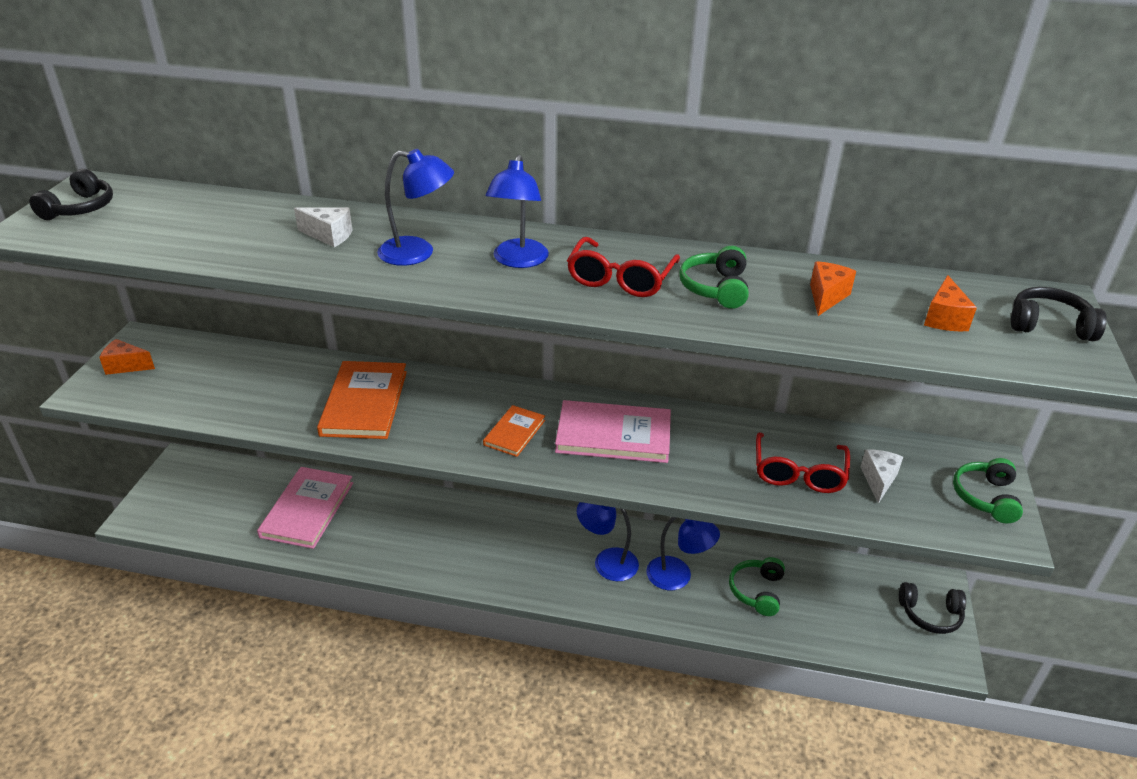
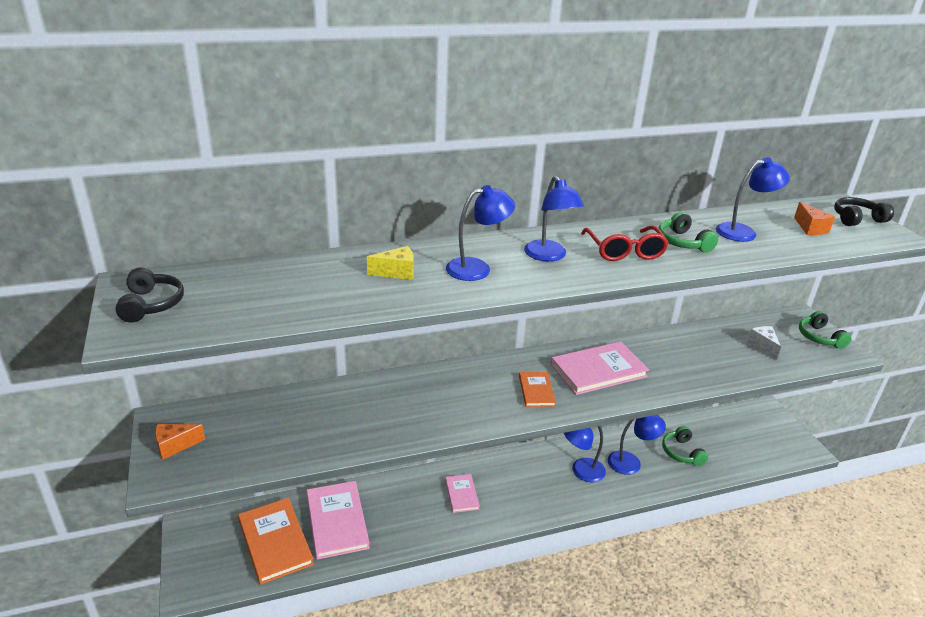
camera: 30 degrees left, 5 degrees down
white cheese [294,207,353,247] -> yellow cheese [367,246,414,280]
orange book [317,361,407,439] -> orange book moved to [238,498,314,585]
red glasses [756,432,850,493] -> none
orange cheese [810,261,856,316] -> blue lamp [716,157,790,242]
black headphones [899,582,966,634] -> none
none -> pink book [445,474,480,513]

